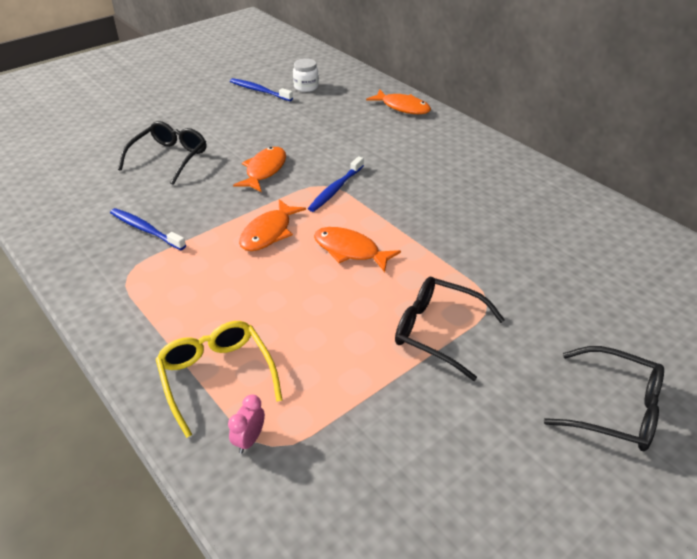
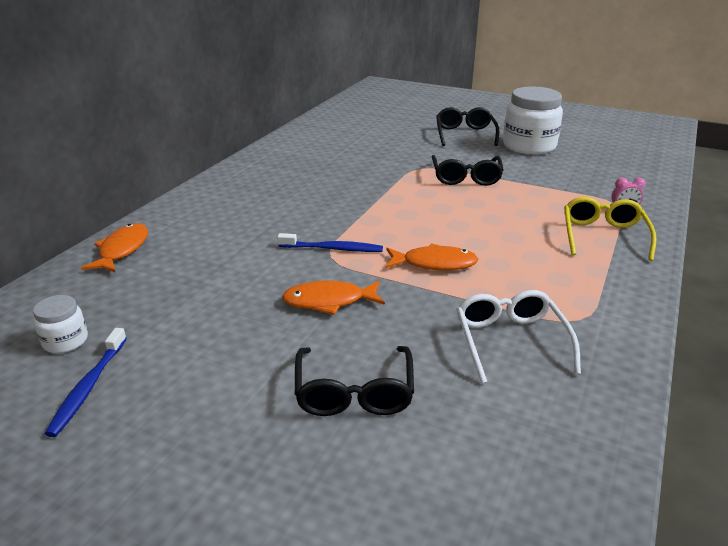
camera: 115 degrees left, 10 degrees down
blue toothbrush [110,208,186,250] -> white glasses [456,290,581,383]
black glasses [118,121,206,185] -> black glasses turned 90 degrees counterclockwise [295,346,414,416]
yellow glasses [156,321,282,438] -> yellow glasses turned 150 degrees clockwise [564,197,657,261]
orange fish [314,227,401,272] -> none
none -> white jar [503,86,563,155]

